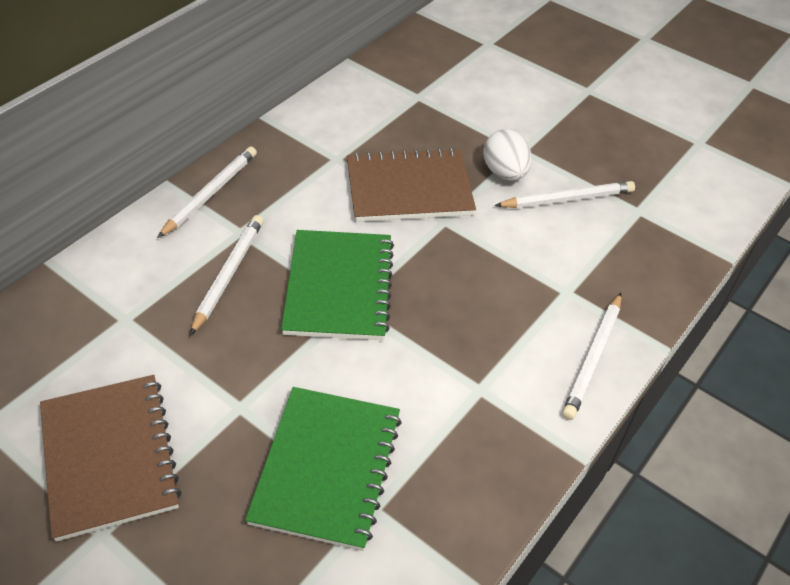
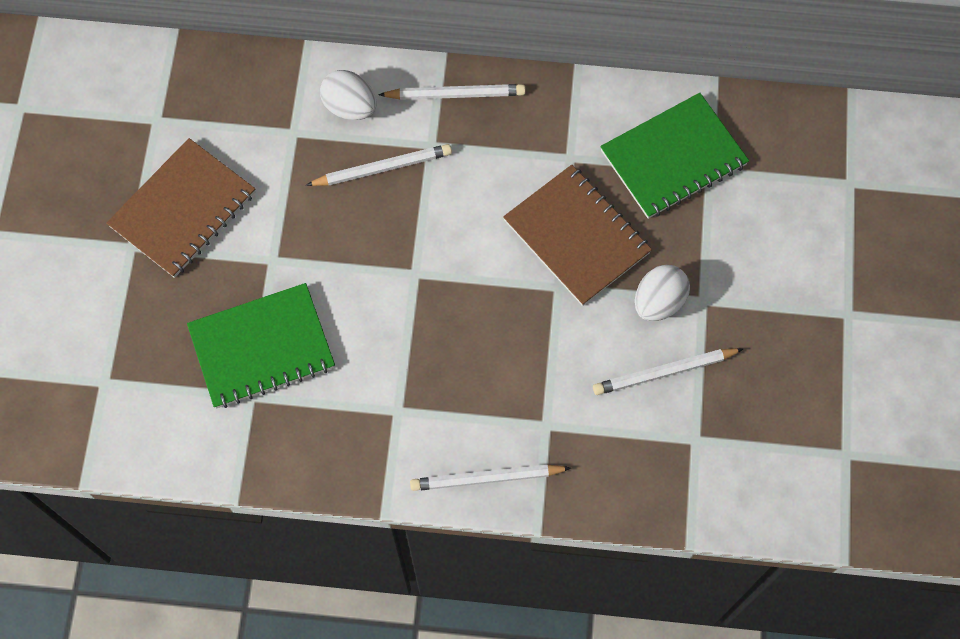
camera: 60 degrees right, 20 degrees up
green notebook [281,230,394,340] -> green notebook moved to [600,93,749,219]
white pencil [494,181,635,208] -> white pencil turned 120 degrees clockwise [593,348,743,395]
none -> white egg [320,70,377,120]

